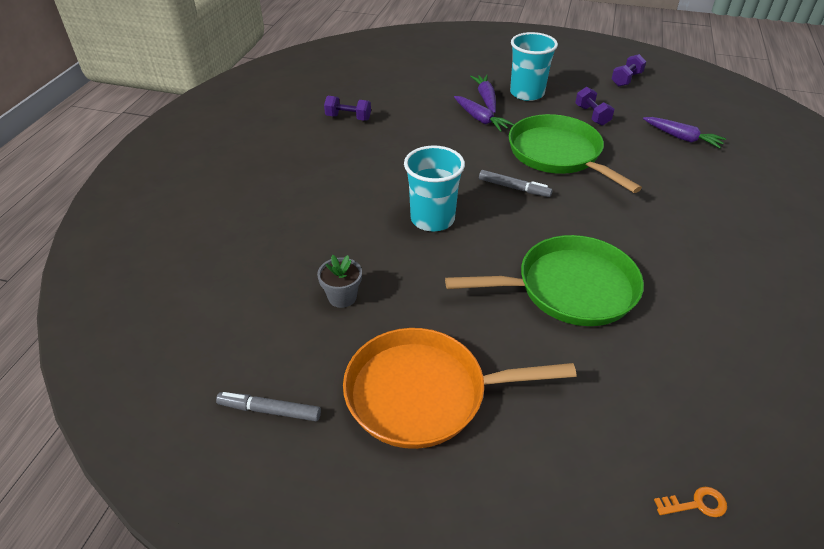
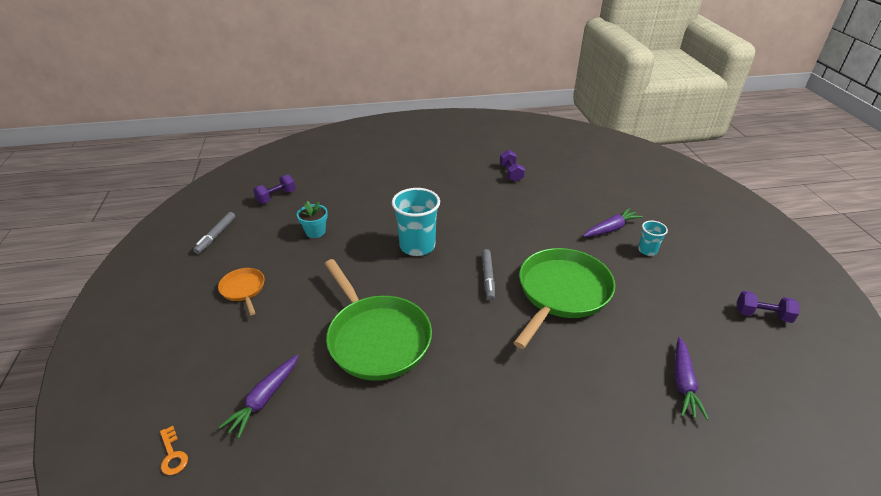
camera: 65 degrees right, 5 degrees down
grey marker [216,392,321,421] -> grey marker turned 150 degrees counterclockwise [193,212,235,254]
grey flower pot [317,255,362,308] -> turquoise flower pot [297,201,328,238]
orange pan [343,328,576,449] -> orange pan [218,268,265,315], size x0.48
purple carrot [454,96,514,132] -> purple carrot moved to [219,355,299,438]
turquoise cup [510,32,558,101] -> turquoise cup [638,221,668,256], size x0.52
purple dumbbell [575,87,614,126] -> purple dumbbell moved to [253,174,296,204]

